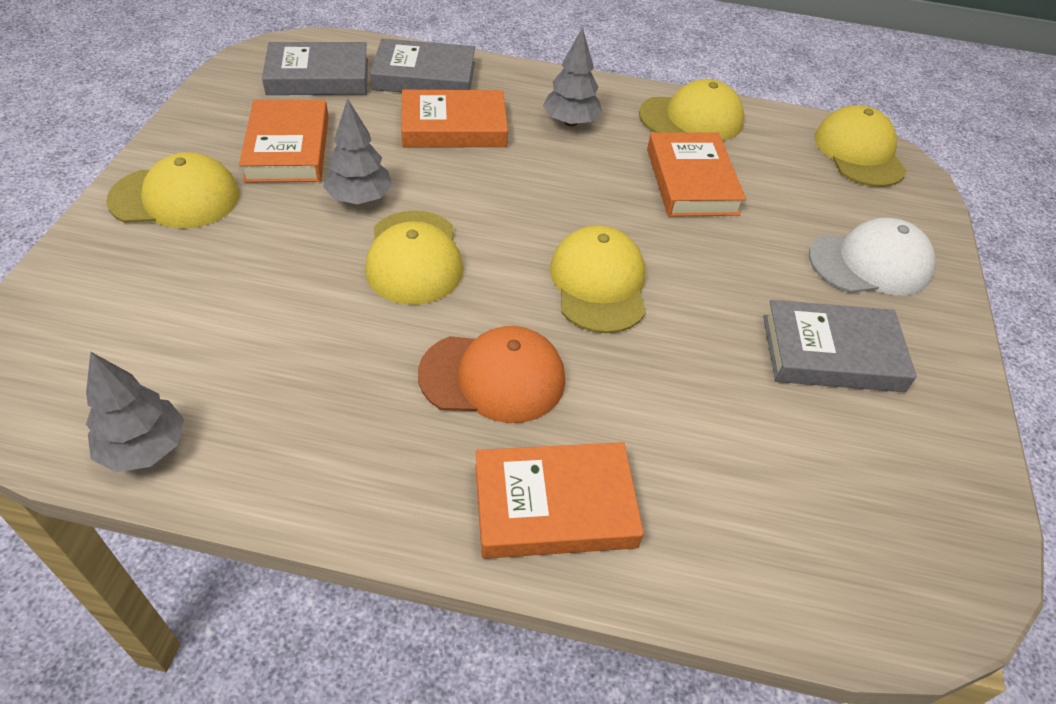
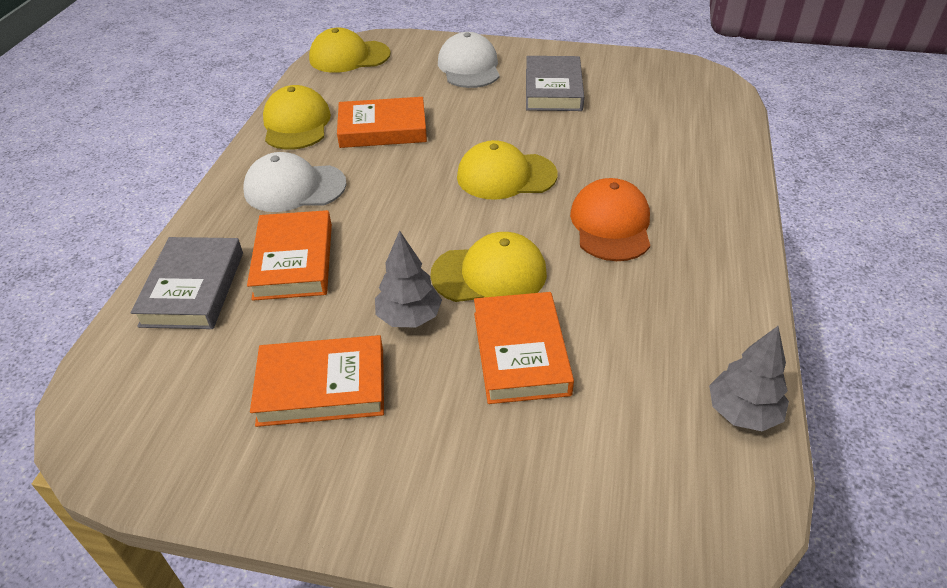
camera: 85 degrees left, 5 degrees down
yellow cap [106,152,239,229] -> none
grey book [262,42,368,95] -> none
orange book [475,442,644,559] -> orange book moved to [474,292,574,404]
grey tree [543,27,602,126] -> white cap [243,152,347,212]

